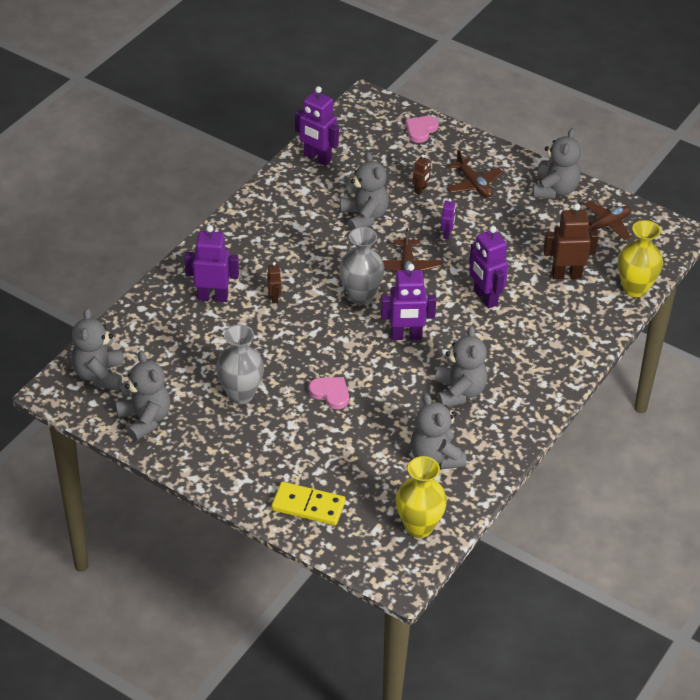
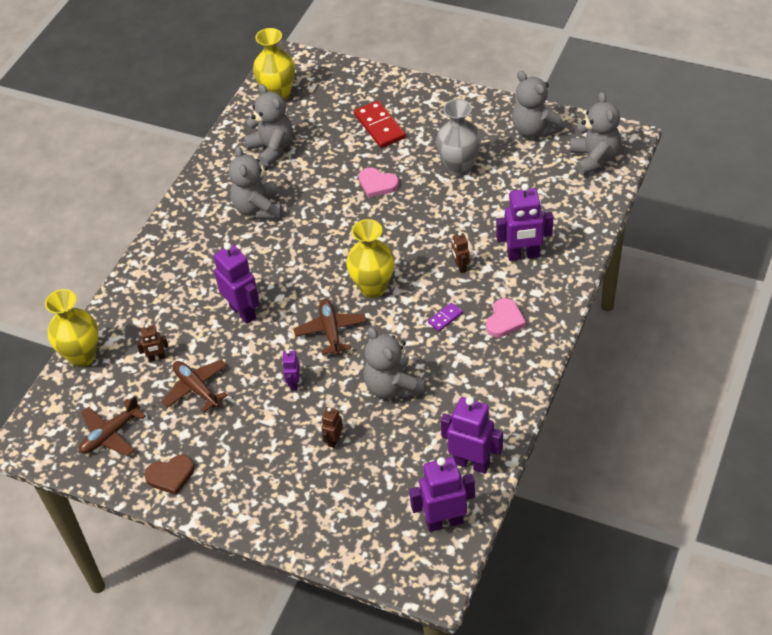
camera: 175 degrees right, 5 degrees up
yellow domino [271,482,346,526] -> none
grey vase [339,227,385,305] -> yellow vase [346,219,395,298]
purple robot [381,264,436,340] -> purple robot moved to [409,457,475,532]
pink heart [405,116,439,143] -> pink heart moved to [486,298,526,337]
brown plane [447,150,503,198] -> brown plane moved to [162,360,228,412]
grey teddy bear [532,128,581,199] -> brown heart [145,455,194,495]
brown robot [543,203,599,279] -> brown robot [137,324,169,362], size x0.51
none -> red domino [354,100,406,148]
none -> purple domino [428,303,463,331]

